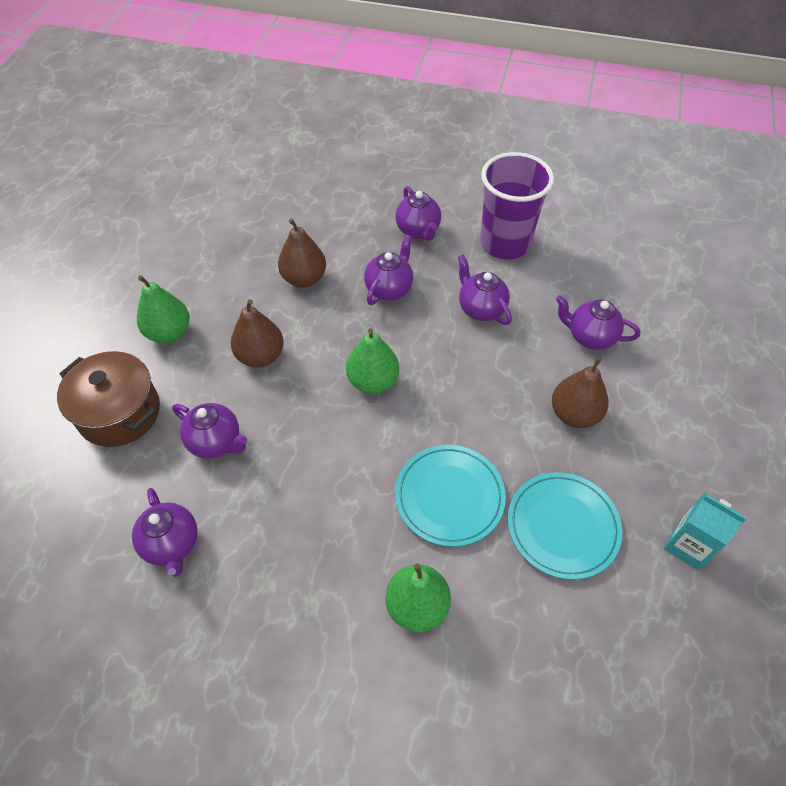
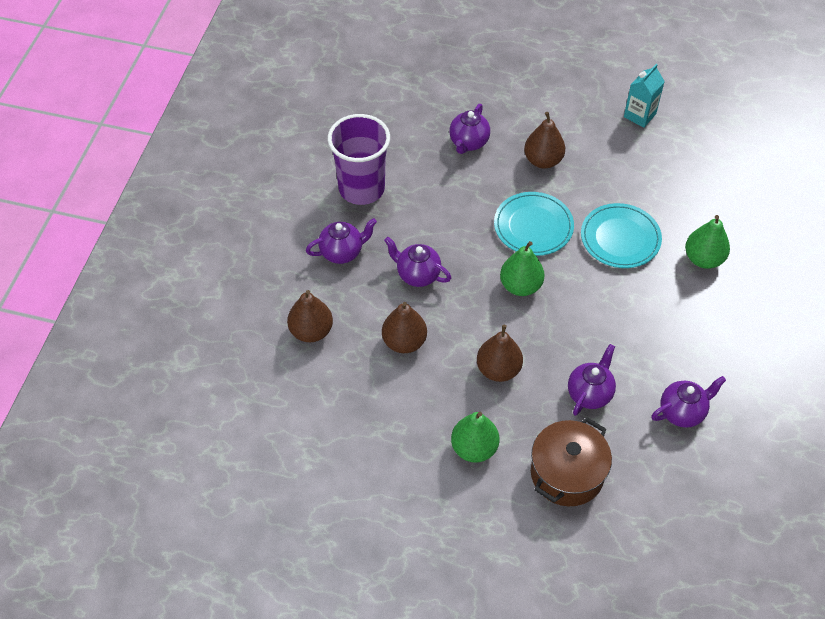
camera: 90 degrees left, 0 degrees up
purple teapot [458,254,512,325] -> none
turquoise plate [508,472,622,580] -> turquoise plate moved to [494,192,574,256]
none -> brown pear [287,290,333,342]

